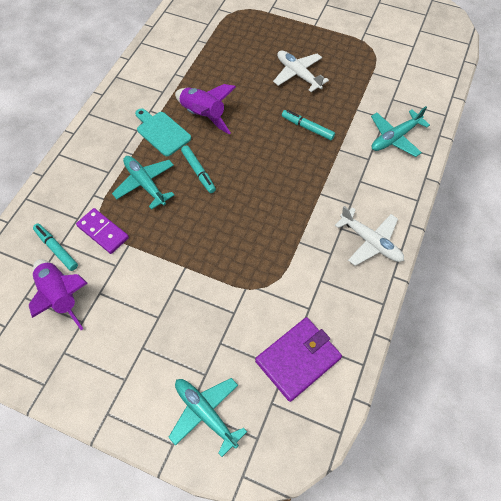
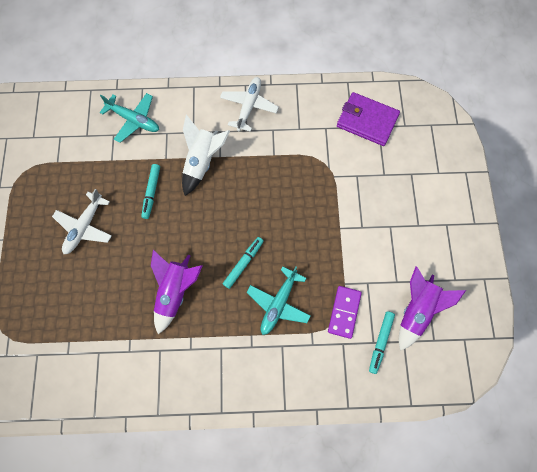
camera: 115 degrees left, 10 degrees up
turquoise cutting board [135,108,191,156] -> none
turquoise plane [168,378,247,457] -> none
none -> white rocket [182,115,230,196]

